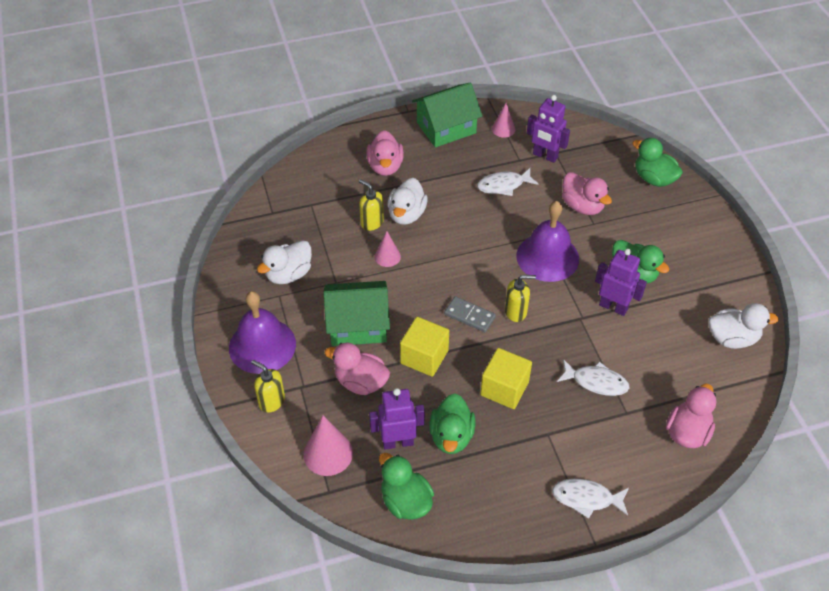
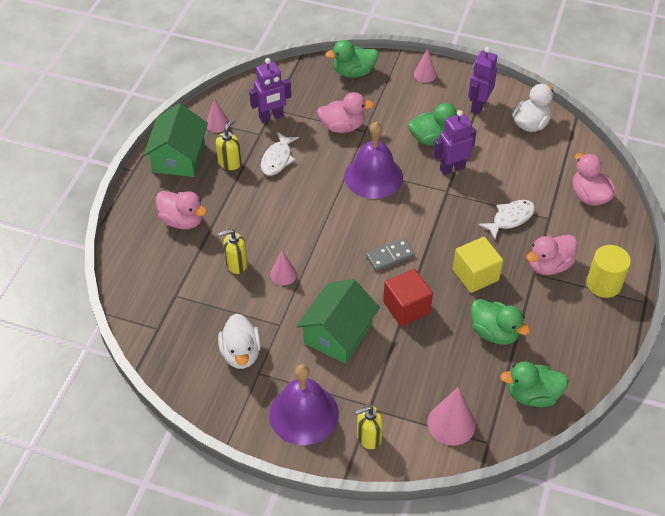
camera: 55 degrees left, 0 degrees up
pink duck [325,342,390,395] -> pink duck moved to [526,235,578,275]
purple robot [369,388,425,450] -> purple robot moved to [468,47,497,114]
white duck [387,178,428,225] -> none
yellow cube [400,317,449,377] -> red cube [383,269,433,326]
yellow soap dispenser [505,275,536,322] -> yellow soap dispenser moved to [216,119,241,170]
white fish [552,479,629,519] -> yellow cylinder [587,245,631,298]
none -> pink cone [414,49,436,83]

